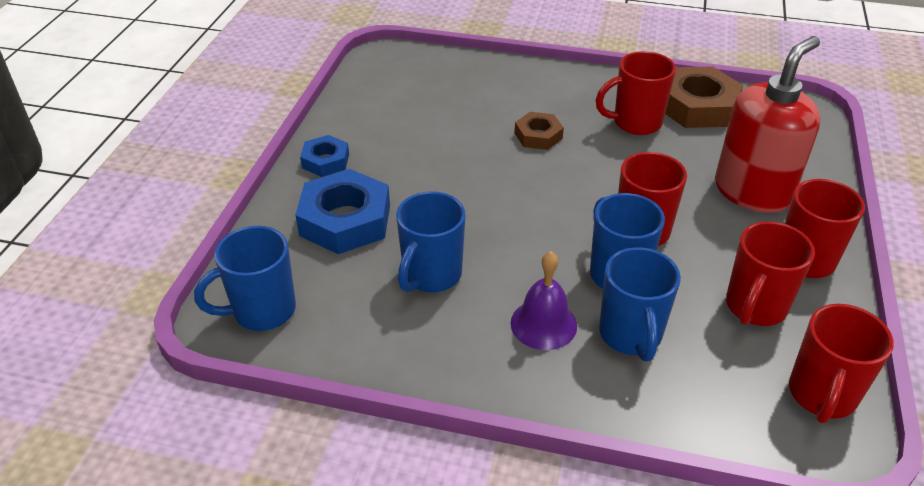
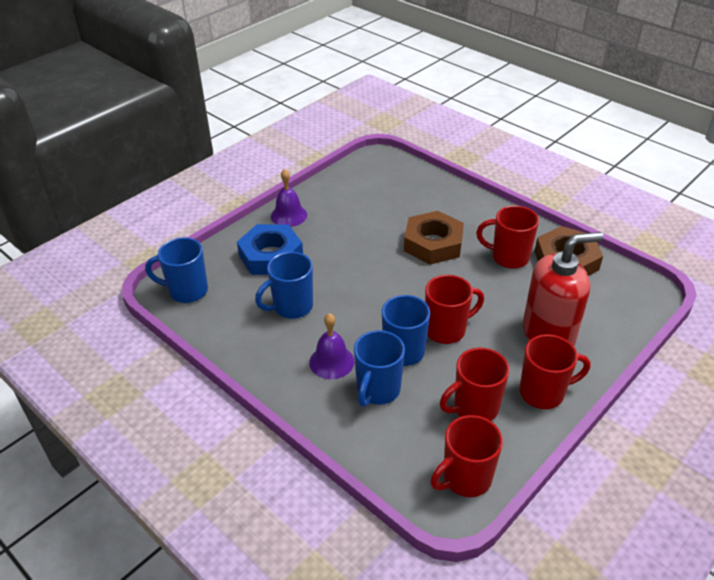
camera: 30 degrees right, 0 degrees up
blue nut [300,135,349,177] -> purple bell [271,169,307,227]
brown nut [515,112,564,150] -> brown nut [404,211,464,265], size x1.79

